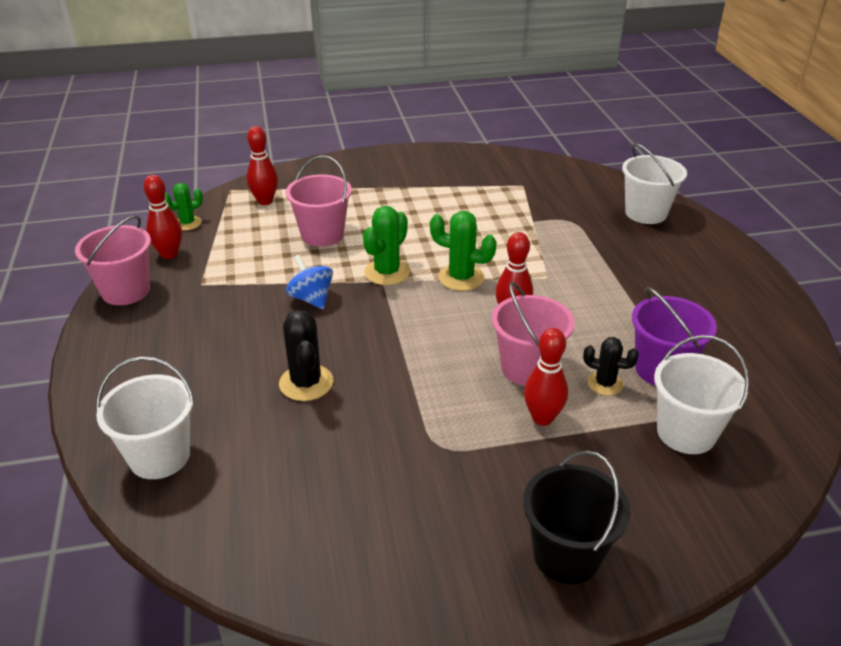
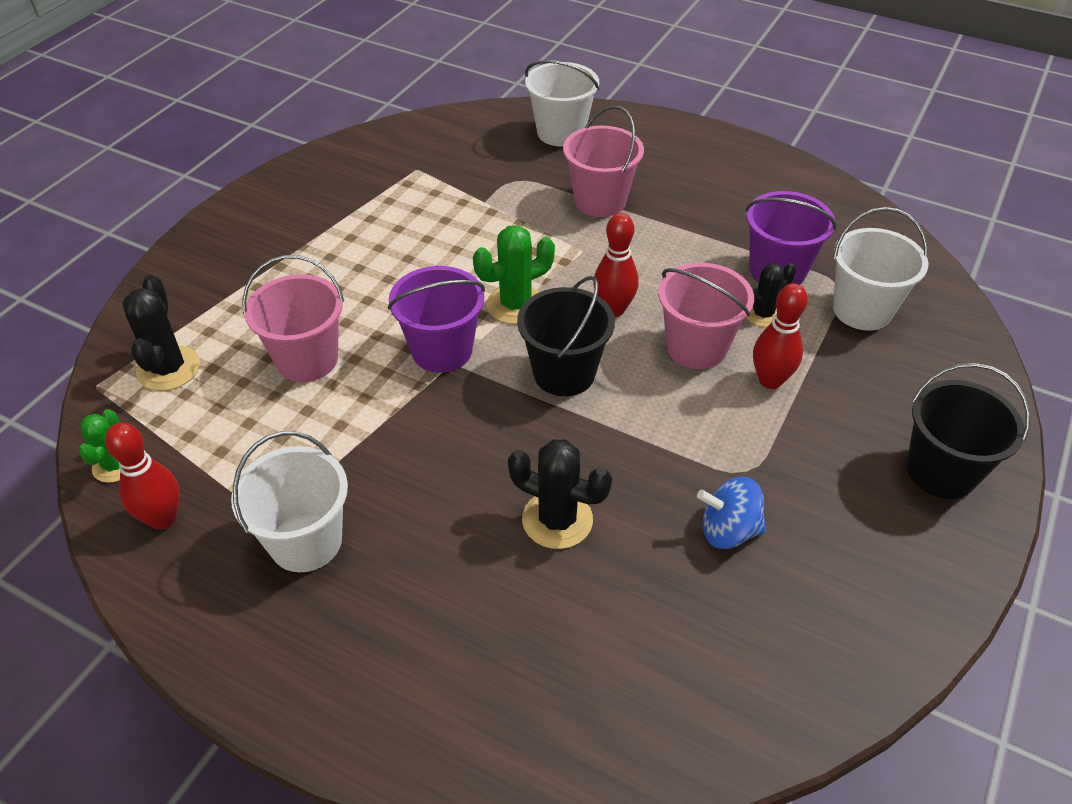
camera: 50 degrees left, 10 degrees up
pink bucket [75,215,151,305] -> pink bucket moved to [563,105,644,217]
white bucket [96,356,195,479] -> white bucket moved to [231,431,348,572]
red bowling pin [247,126,278,205] -> black cactus [122,275,200,391]
blue spinning top [286,255,333,309] -> blue spinning top moved to [697,477,766,549]
green cactus [363,206,410,285] -> purple bucket [388,266,485,373]
none -> black bucket [517,276,615,396]

